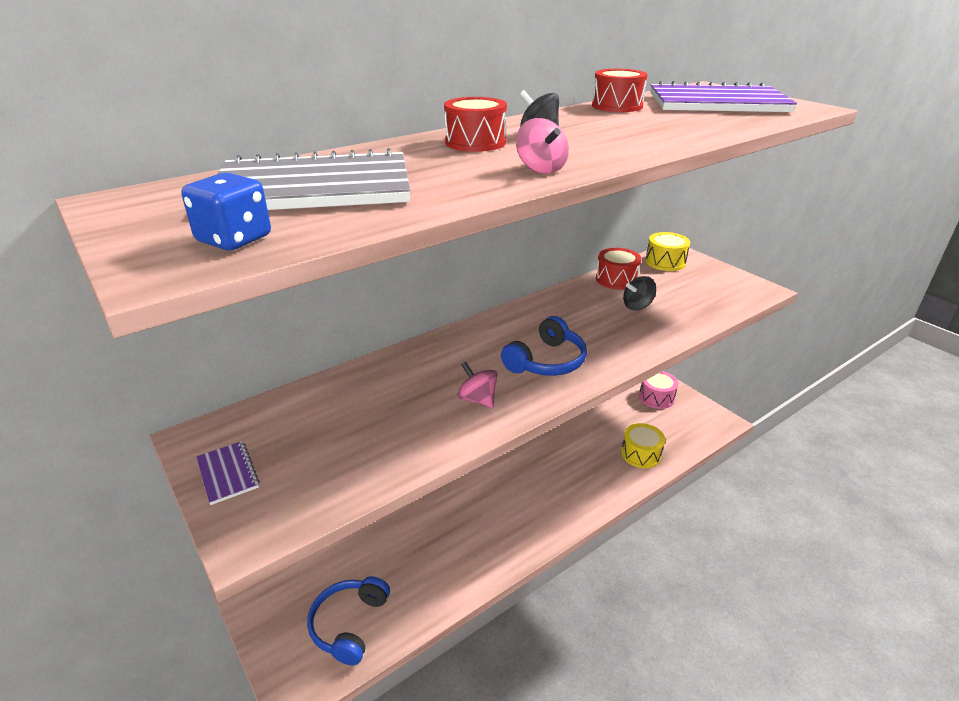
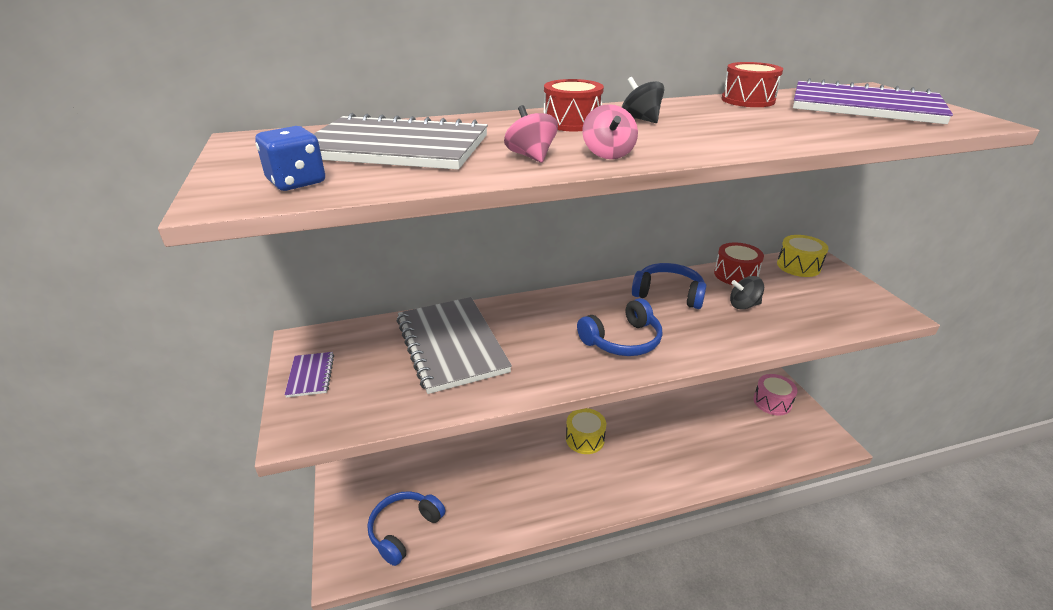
camera: 20 degrees right, 0 degrees up
pink spinning top [457,362,497,408] -> pink spinning top moved to [504,105,558,163]
yellow drum [621,423,665,468] -> yellow drum moved to [566,408,606,454]
none -> grey notebook [397,297,512,394]
none -> blue headphones [632,263,706,309]

